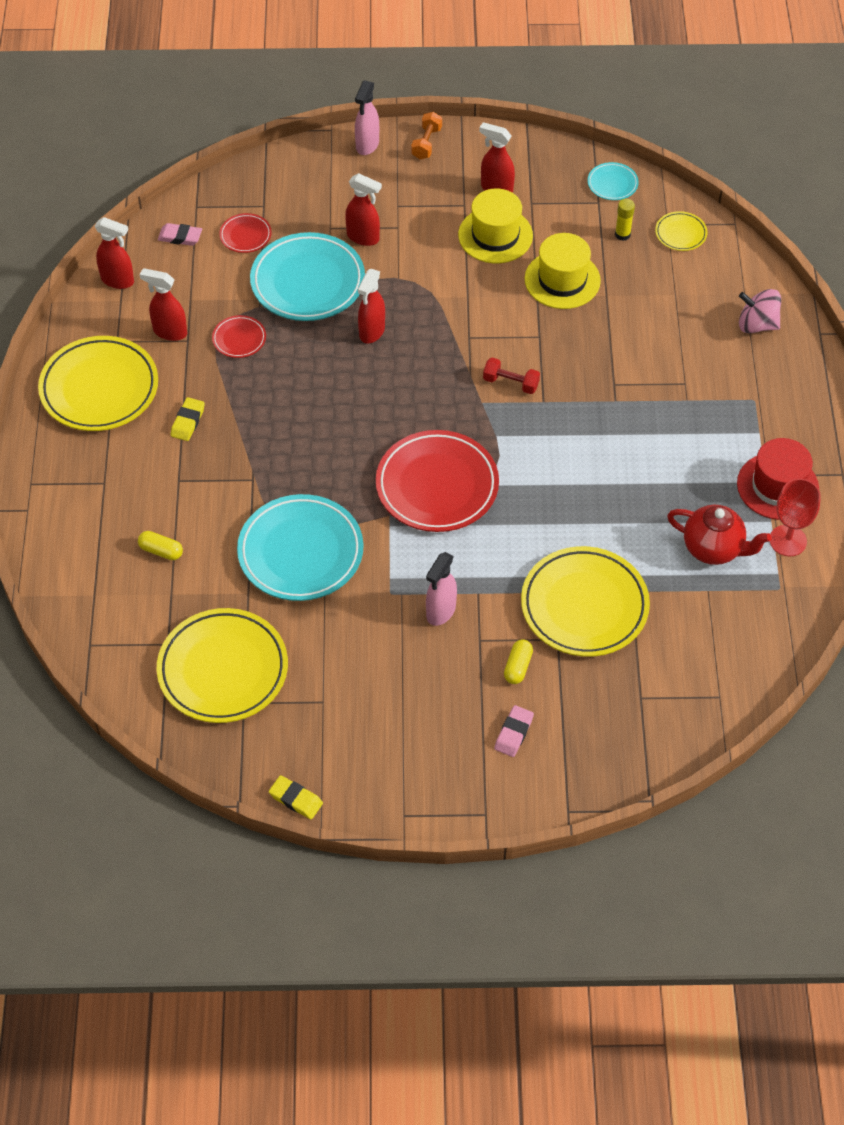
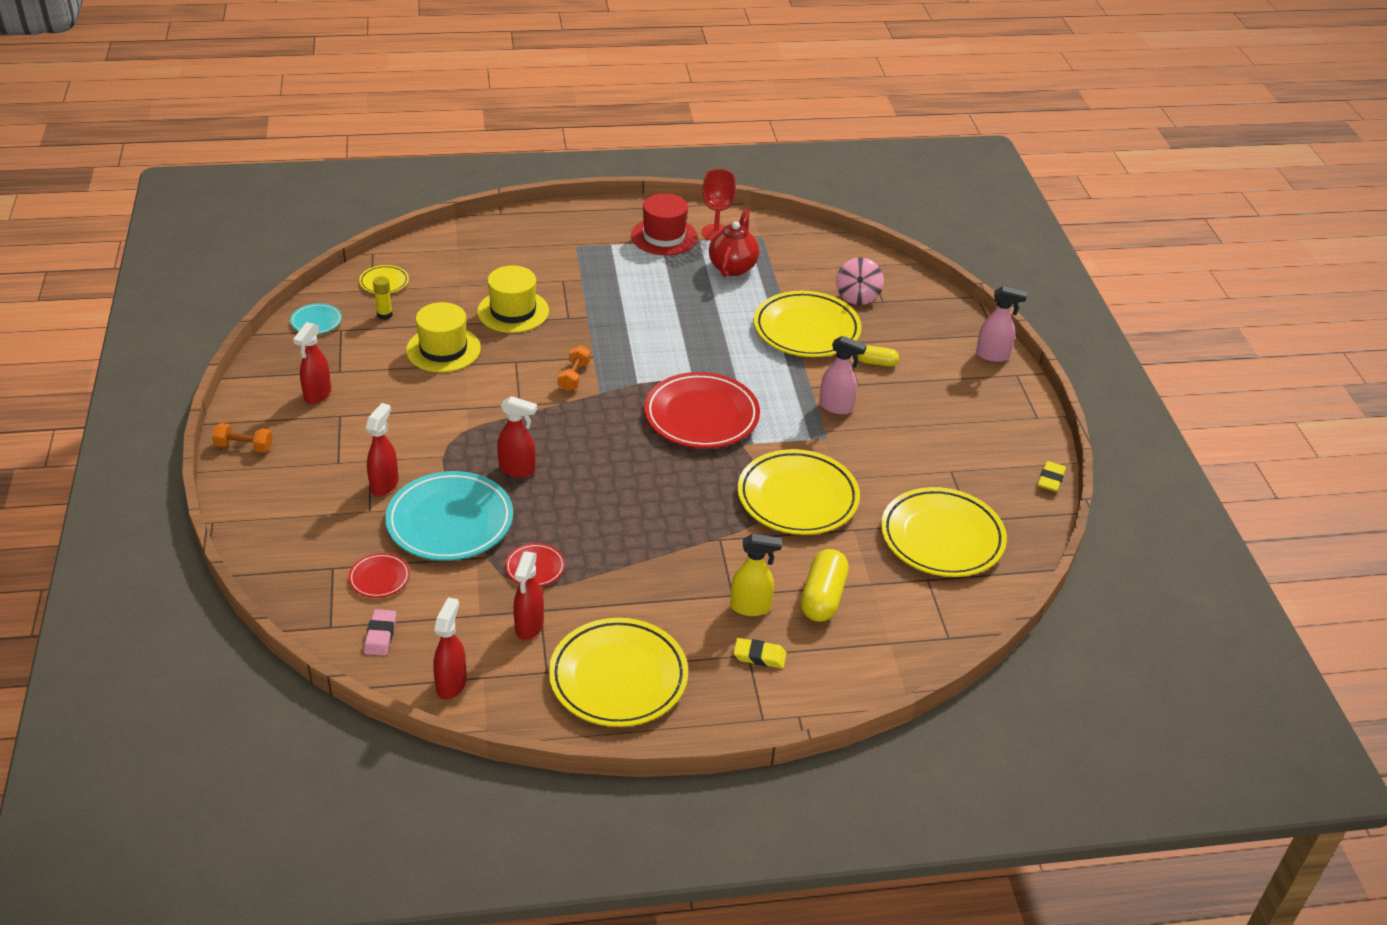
camera: 100 degrees left, 15 degrees down
yellow capsule [138,531,183,560] -> yellow capsule [800,549,849,622], size x1.76
yellow eraser [170,397,205,441] -> yellow eraser moved to [733,638,787,668]
turquoise plate [237,494,364,601] -> yellow plate [738,449,860,535]
pink spray bottle [355,80,379,155] -> pink spray bottle moved to [976,286,1027,362]
yellow hat [458,189,533,263] -> yellow hat moved to [477,265,549,333]
red dumbbell [483,357,540,394] -> orange dumbbell [558,345,590,391]
pink eraser [494,705,534,757] -> none
pink spinning top [739,289,781,333] -> pink spinning top moved to [836,257,884,305]
none -> yellow spray bottle [730,534,782,616]

